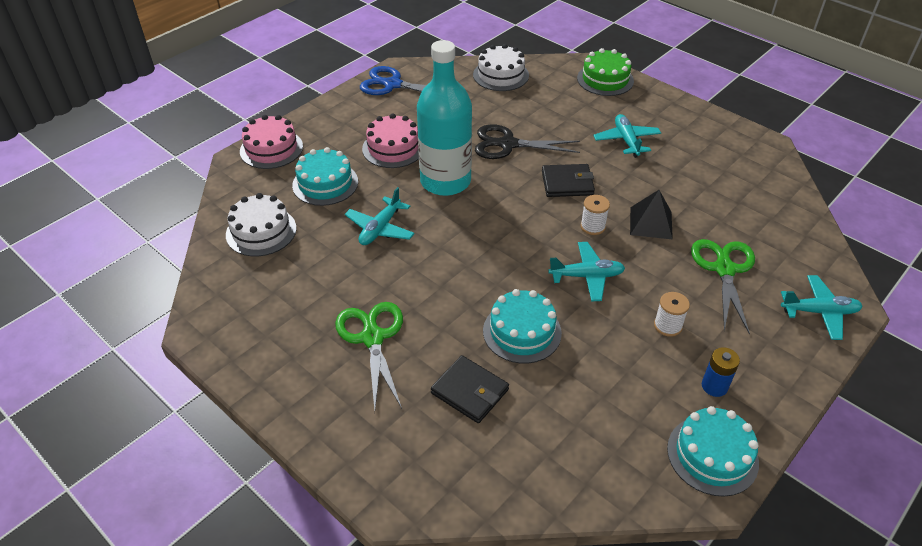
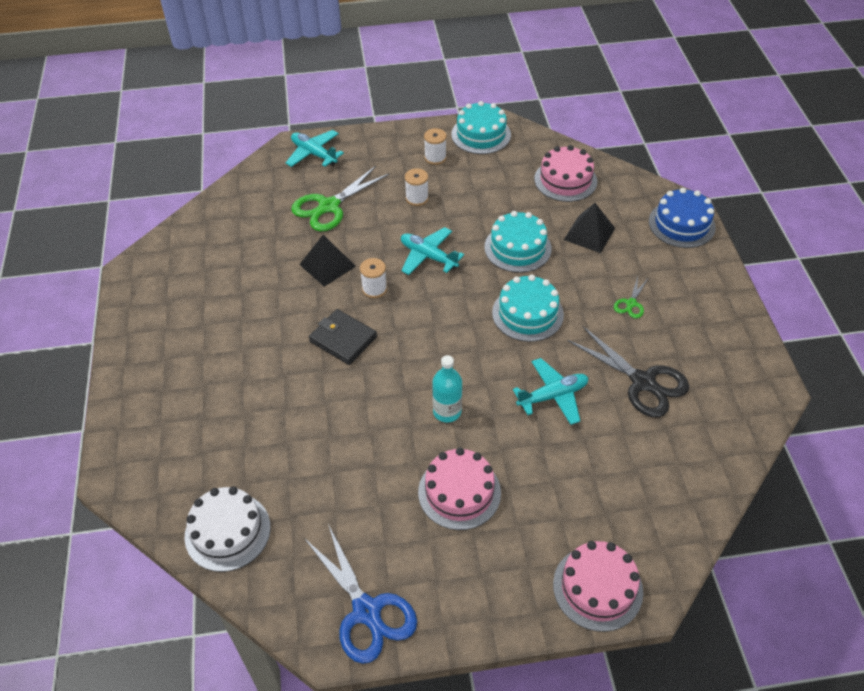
camera: 140 degrees left, 5 degrees up
white cake [226,193,297,256] -> none
turquoise cake [292,147,358,206] -> turquoise cake moved to [492,274,564,342]
green scissors [335,302,403,410] -> green scissors [614,277,648,318], size x0.49
turquoise bottle [417,40,472,196] -> turquoise bottle [432,355,462,422], size x0.47
black wallet [431,355,509,423] -> black pyramid [564,203,615,253]
black scissors [475,124,580,159] -> black scissors moved to [568,326,689,417]
green cake [577,48,634,96] -> none
turquoise plane [593,114,661,158] -> none
blue battery [702,347,740,397] -> white spool [424,128,447,165]
none -> pink cake [534,145,597,202]
none -> blue cake [649,188,716,248]

